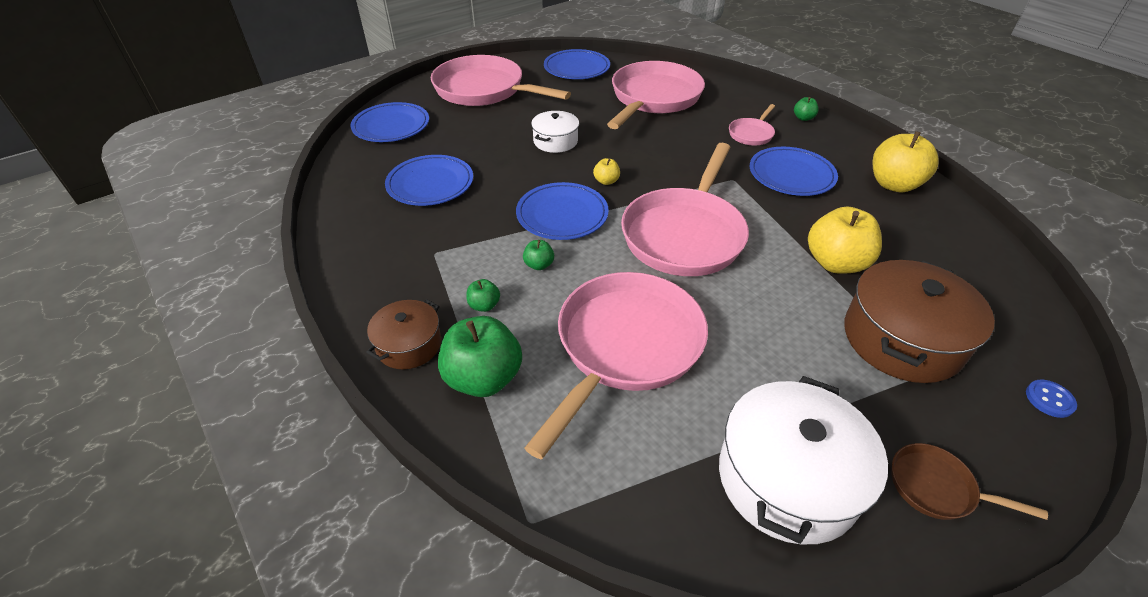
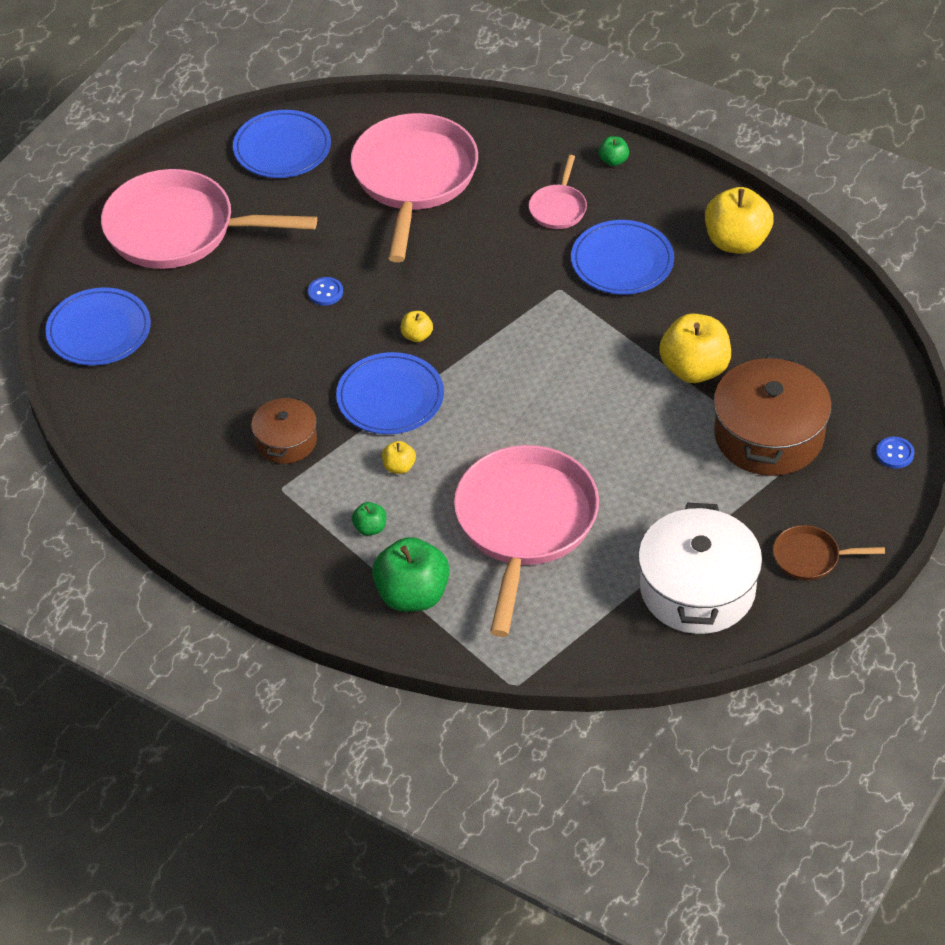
camera: 20 degrees left, 5 degrees up
brown pot [366,299,441,369] -> brown pot moved to [251,395,317,464]
blue plate [385,155,473,206] -> none
green apple [523,240,554,270] -> yellow apple [382,441,416,474]
white pot [531,111,579,153] -> blue button [308,277,343,306]
pink pan [621,143,749,276] -> none

